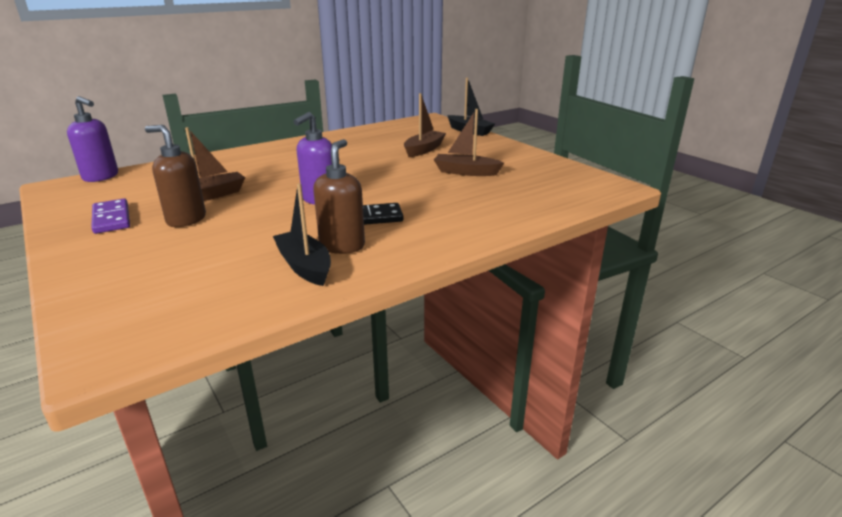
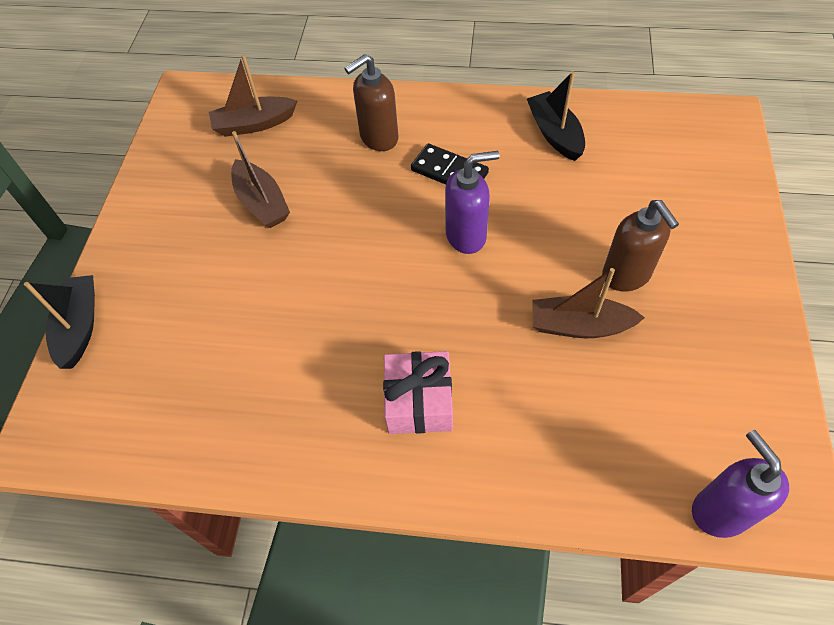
camera: 135 degrees left, 30 degrees up
purple domino [91,199,130,234] -> none
black boat [273,183,331,286] -> black boat turned 150 degrees clockwise [527,71,585,161]
brown soap dispenser [313,139,365,254] -> brown soap dispenser moved to [344,54,398,151]
brown boat [404,93,446,157] -> brown boat moved to [209,54,297,137]
none -> pink gift [383,351,453,434]

